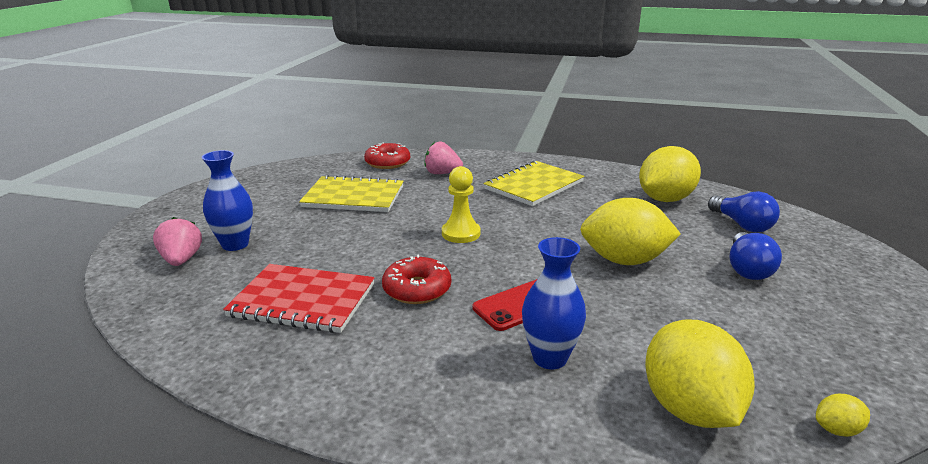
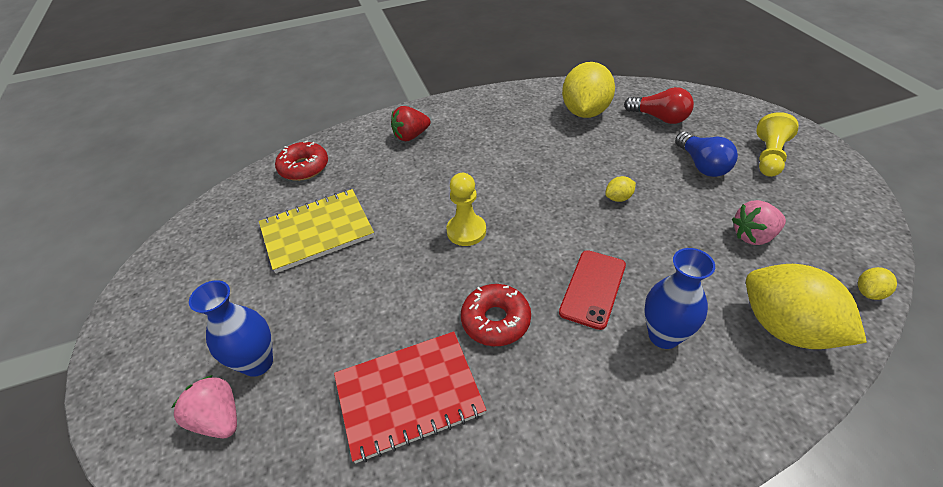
camera: 30 degrees left, 20 degrees up
pink strawberry [425,142,463,174] -> pink strawberry moved to [732,200,786,245]
yellow notebook [483,161,584,206] -> none
yellow lemon [580,198,681,265] -> yellow lemon [605,176,636,202], size x0.41
blue light bulb [708,191,780,233] -> red light bulb [624,87,694,124]
none -> red strawberry [391,106,430,141]
none -> yellow pawn [756,112,799,177]

